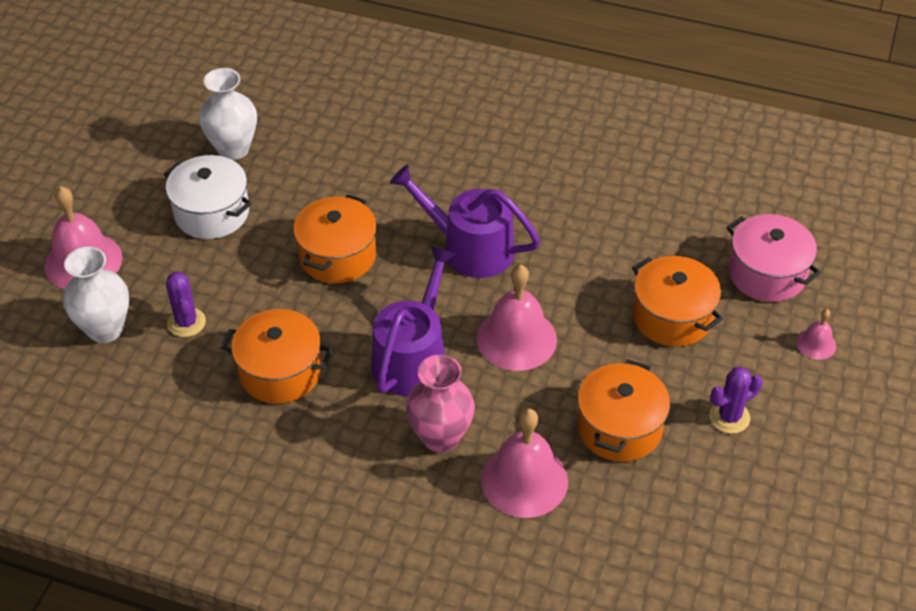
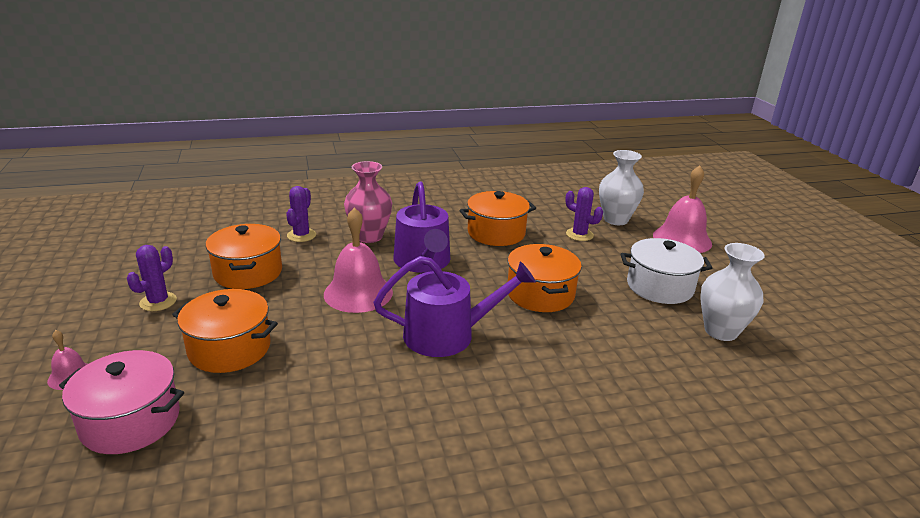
camera: 145 degrees right, 20 degrees down
pink bell [481,409,568,518] -> purple cactus [286,186,316,242]

